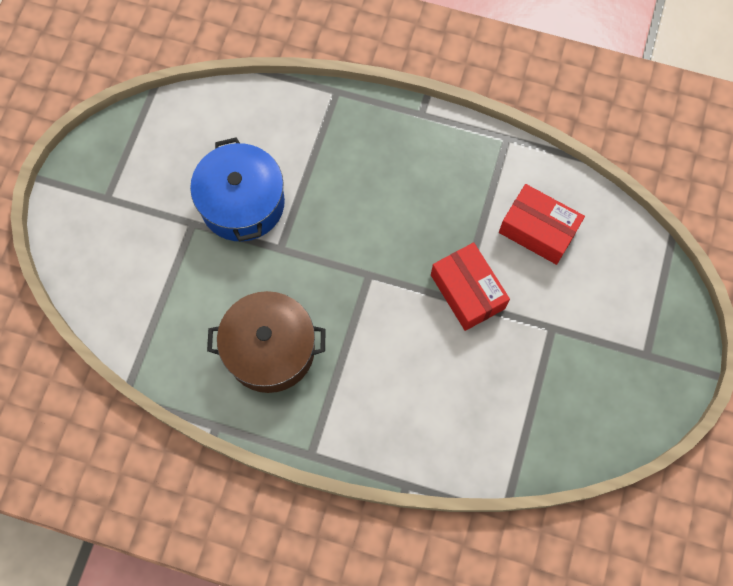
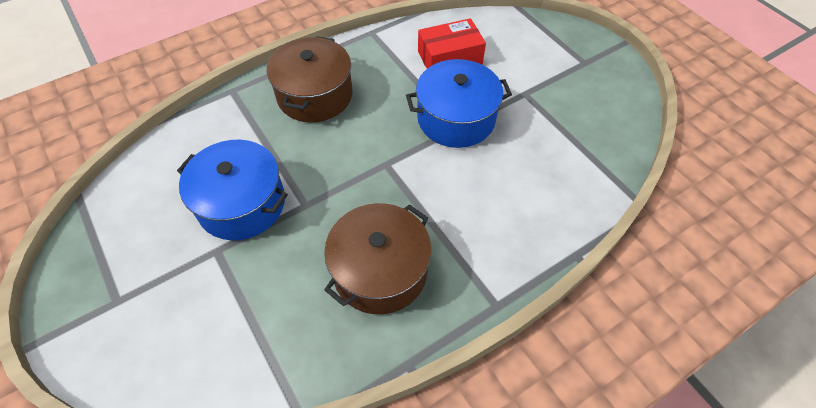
camera: 50 degrees left, 15 degrees down
red box [431,242,510,331] -> blue pot [406,59,512,148]
none -> brown pot [266,36,352,123]

